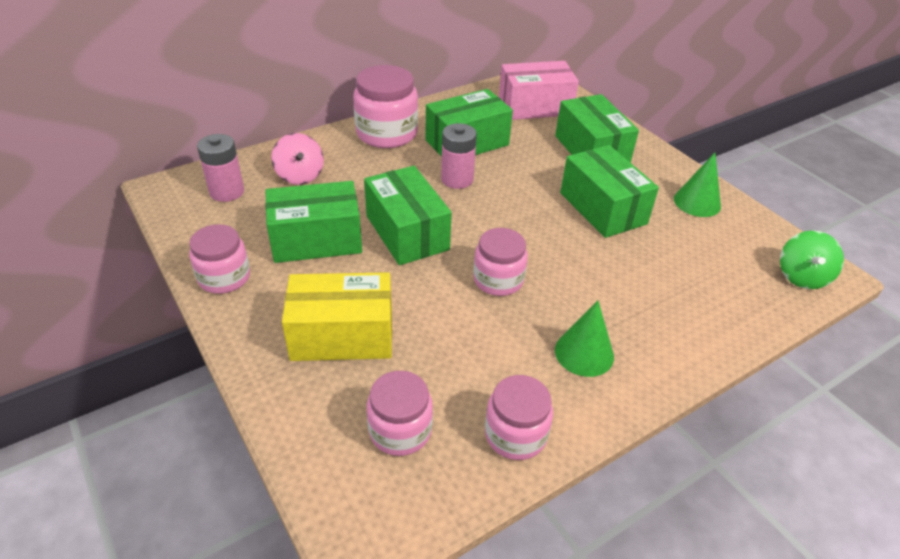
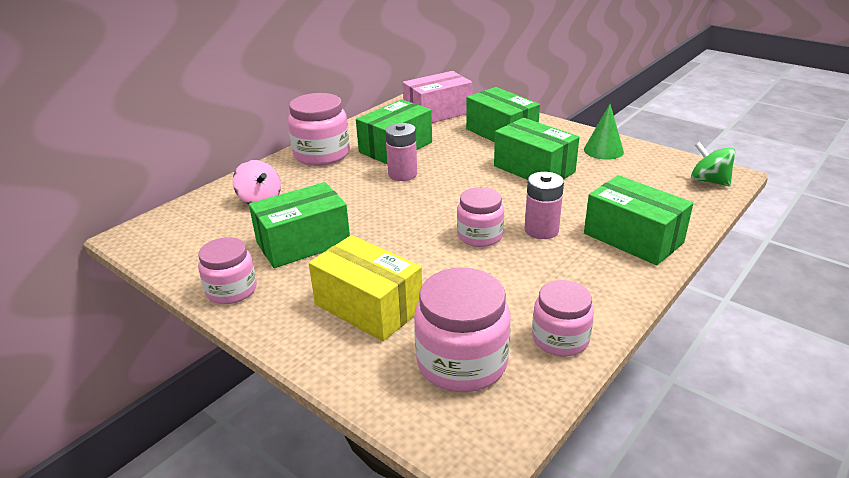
camera: 15 degrees left, 10 degrees down
pink battery [197,134,244,202] -> pink battery moved to [524,172,564,239]
yellow box [282,272,392,361] -> yellow box turned 60 degrees clockwise [309,235,422,341]
green box [364,166,452,265] -> green box moved to [584,175,693,265]
pink jar [367,371,433,456] -> pink jar [414,267,511,392], size x1.54
green cone [555,301,614,377] -> none
green spinning top [780,230,844,289] -> green spinning top turned 135 degrees clockwise [691,142,736,186]

